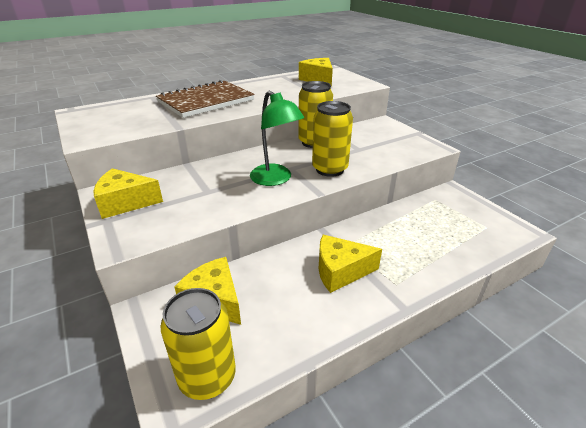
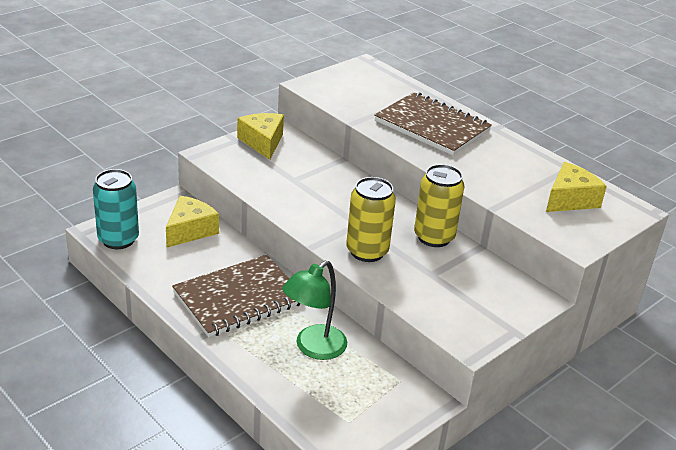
camera: 75 degrees right, 0 degrees up
yellow can [160,288,236,400] -> turquoise can [93,169,139,249]
green lamp [250,91,304,186] -> green lamp moved to [282,260,347,360]
yellow cheese [319,235,382,293] -> brown notebook [172,254,300,338]

